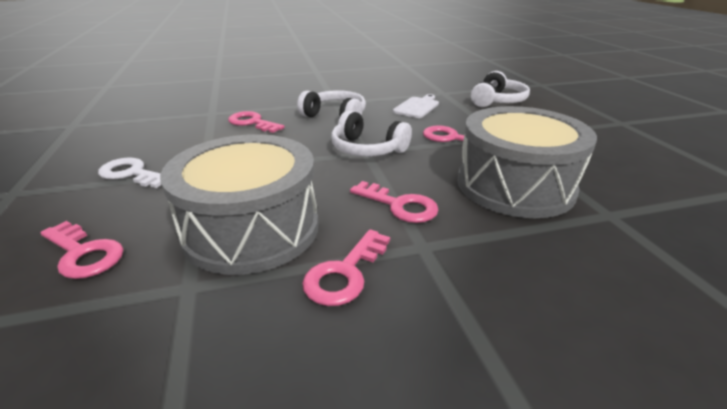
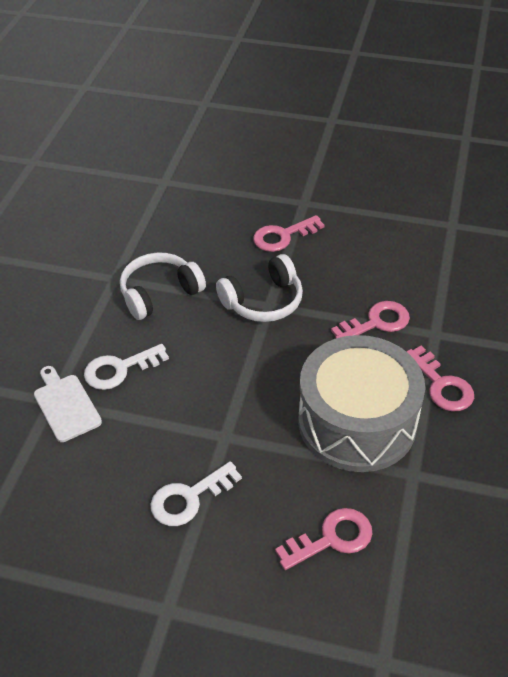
camera: 60 degrees left, 15 degrees up
pink key [228,111,284,133] -> white key [84,344,169,390]
white cutting board [393,94,439,118] -> white cutting board moved to [34,366,102,442]
grey drum [457,106,597,218] -> none
white headphones [471,71,530,107] -> none

